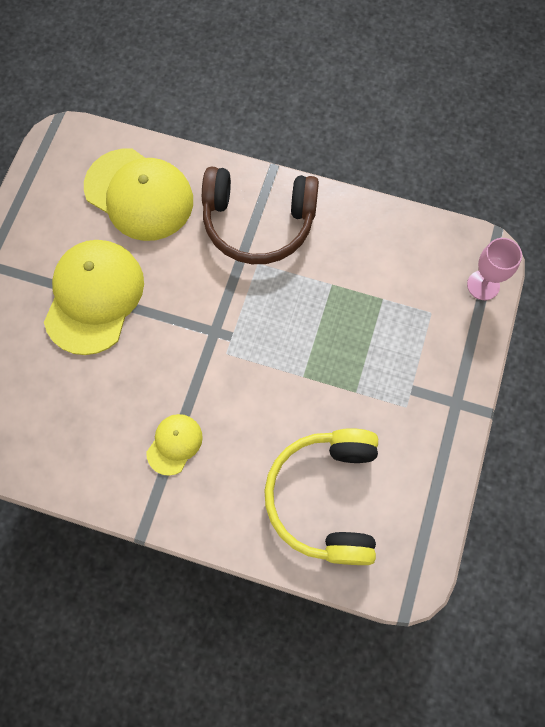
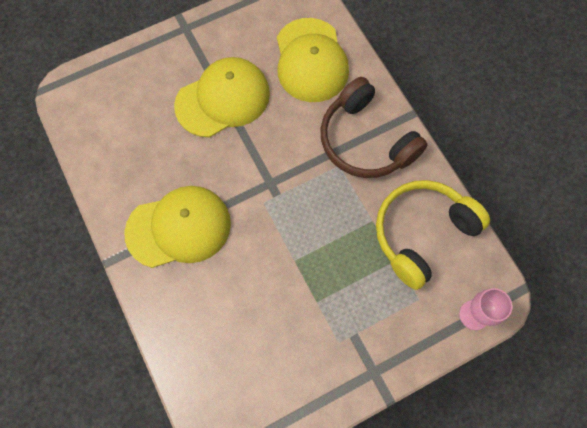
camera: 45 degrees right, 0 degrees up
yellow cap [146,414,203,476] -> yellow cap [124,186,231,268], size x2.03
yellow headphones [264,428,378,565] -> yellow headphones moved to [376,180,490,290]

